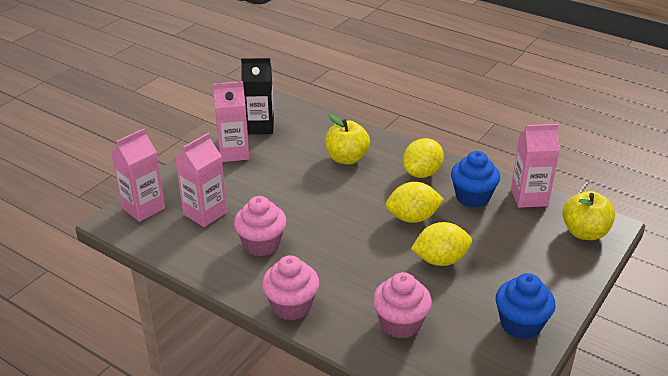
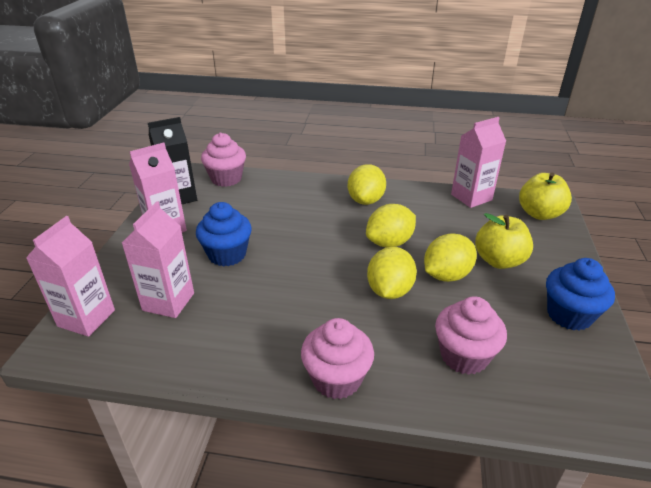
camera: 25 degrees left, 0 degrees up
pink cupcake [234,196,287,256] -> pink cupcake moved to [201,133,246,187]
yellow apple [325,114,370,164] -> yellow apple moved to [475,213,533,269]
blue cupcake [451,151,500,208] -> blue cupcake moved to [196,202,252,267]
none -> yellow lemon [367,247,417,299]

